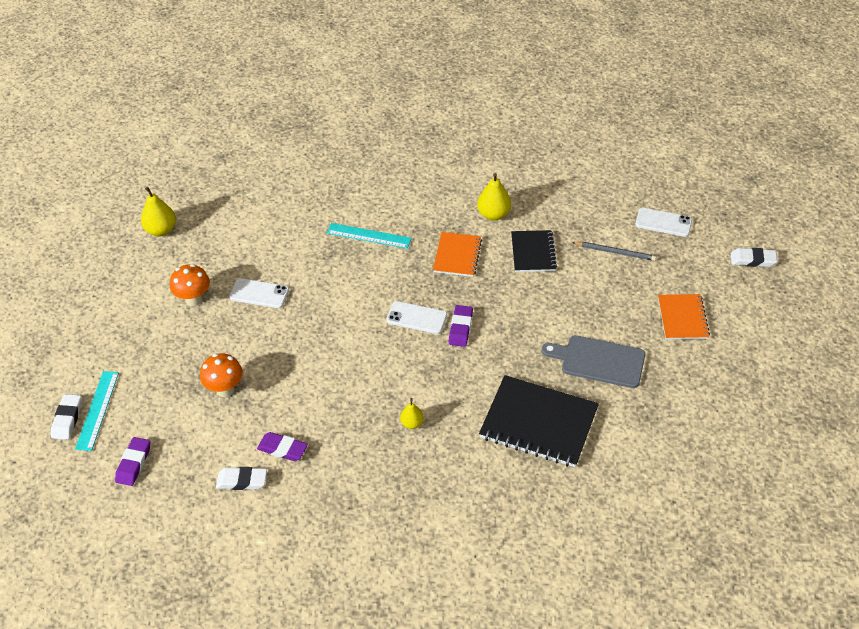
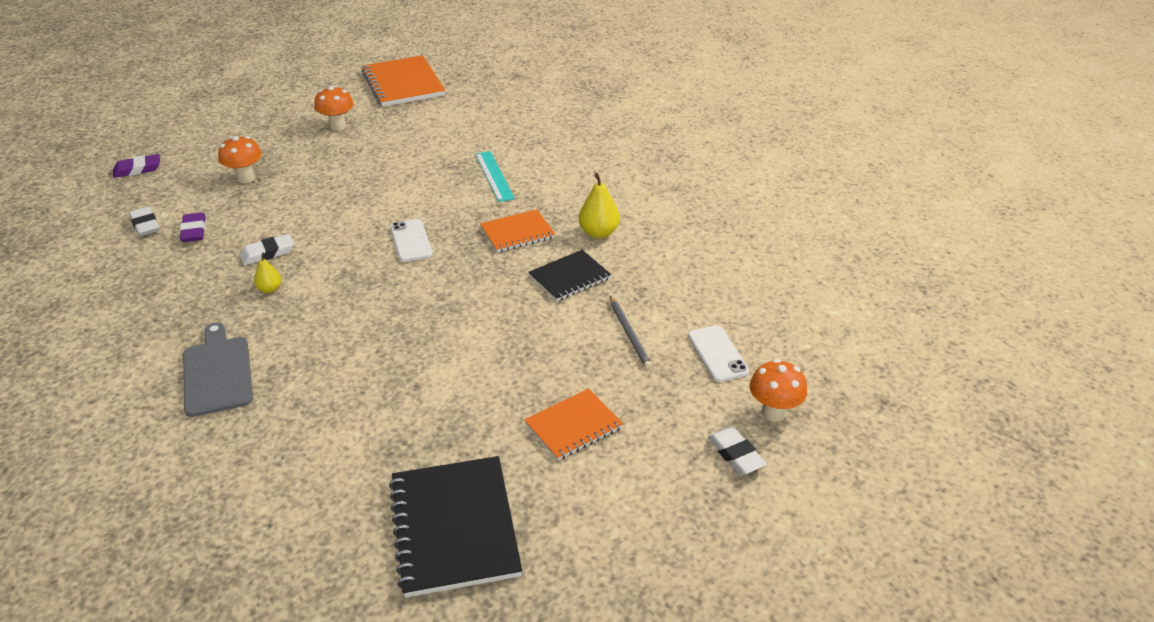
camera: 55 degrees right, 10 degrees down
white eraser [51,394,82,440] -> white eraser moved to [240,234,294,265]
turquoise ruler [75,371,119,451] -> none
yellow pear [141,187,176,236] -> orange notebook [362,55,445,107]
white phone [229,278,289,308] -> none
purple eraser [449,305,473,347] -> none
black notebook [479,375,599,467] -> black notebook moved to [389,456,522,598]
grey cutting board [542,335,645,388] -> grey cutting board moved to [183,322,253,417]
none -> orange mushroom [750,359,807,422]

